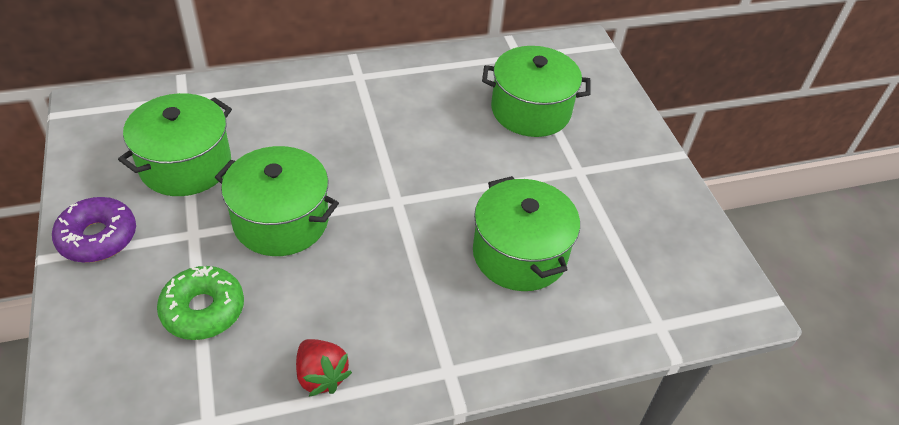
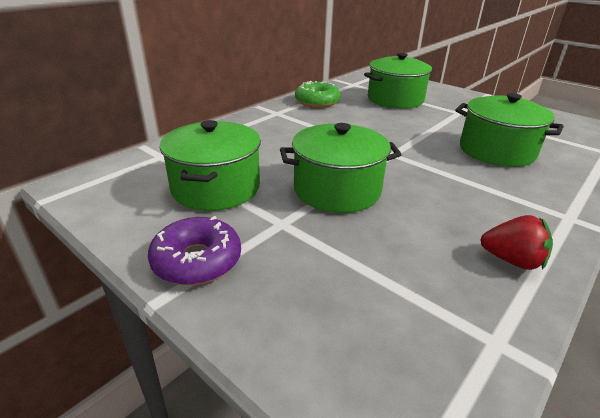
camera: 30 degrees left, 15 degrees down
green donut [157,266,244,340] -> green donut moved to [295,81,341,108]

